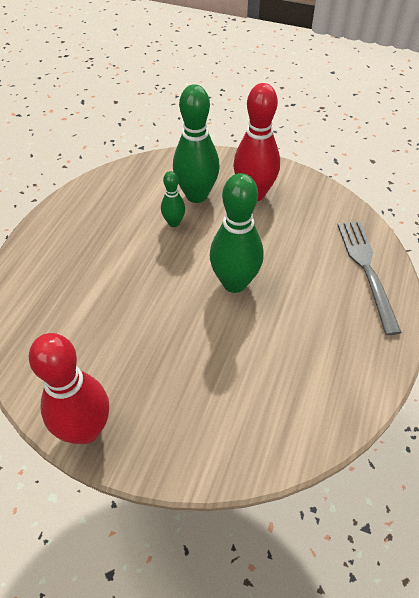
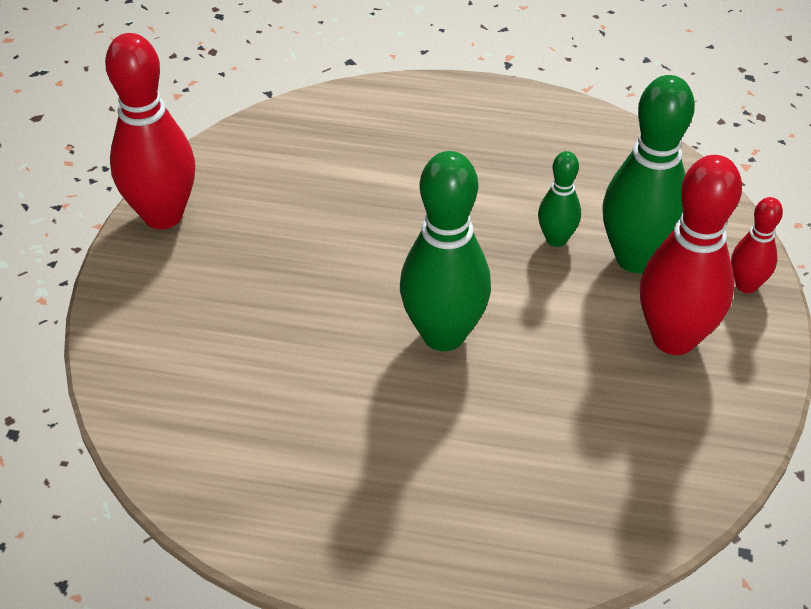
camera: 80 degrees right, 5 degrees down
grey fork [337,221,402,335] -> none
none -> red bowling pin [731,197,783,293]

